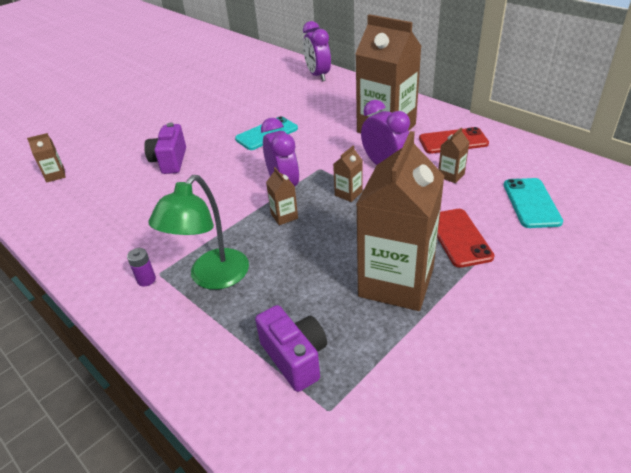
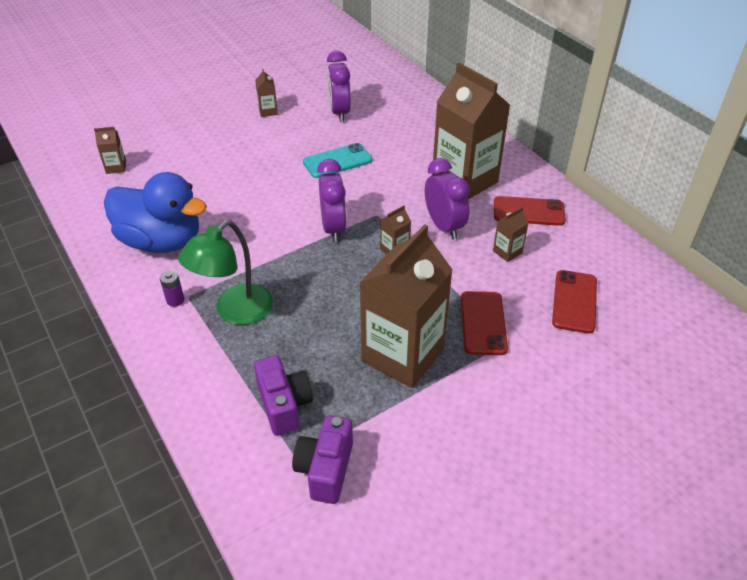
camera: 10 degrees right, 5 degrees up
purple camera [144,123,186,174] -> purple camera moved to [292,415,353,504]
brown carton [266,167,298,225] -> brown carton moved to [255,69,278,117]
purple clock [303,21,331,81] -> purple clock moved to [327,50,351,122]
turquoise phone [504,178,563,228] -> red phone [552,270,597,334]
none -> blue duck [104,172,207,253]

